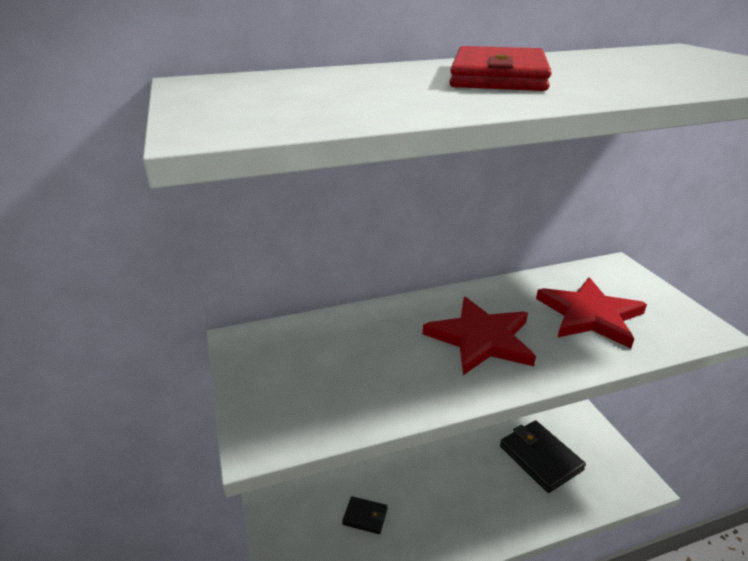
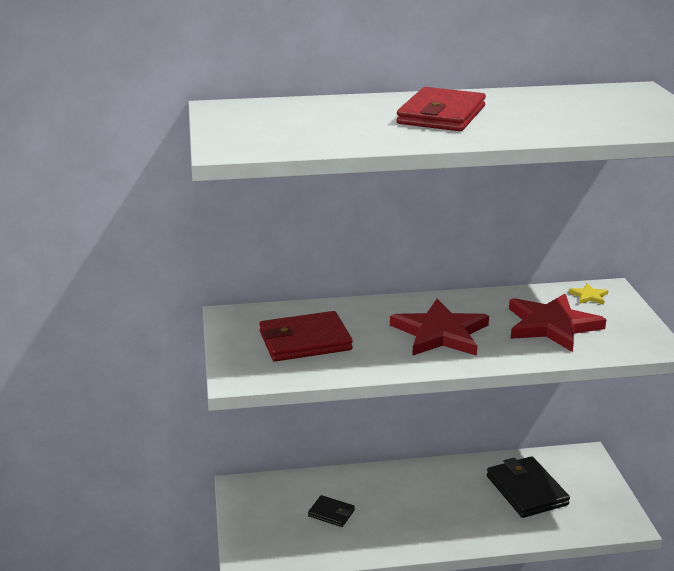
camera: 10 degrees right, 5 degrees down
none -> red wallet [259,311,353,362]
none -> yellow star [568,283,609,305]

